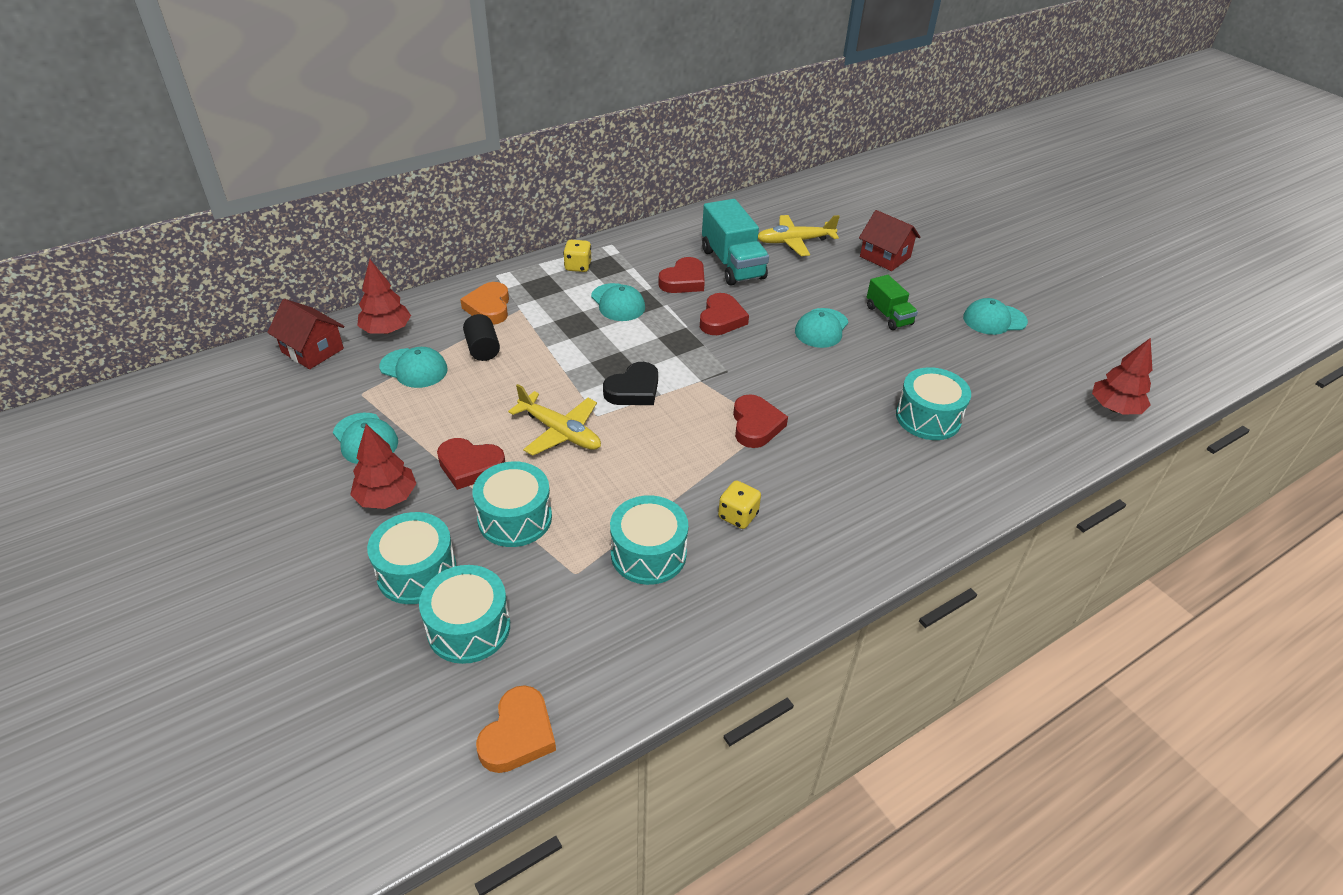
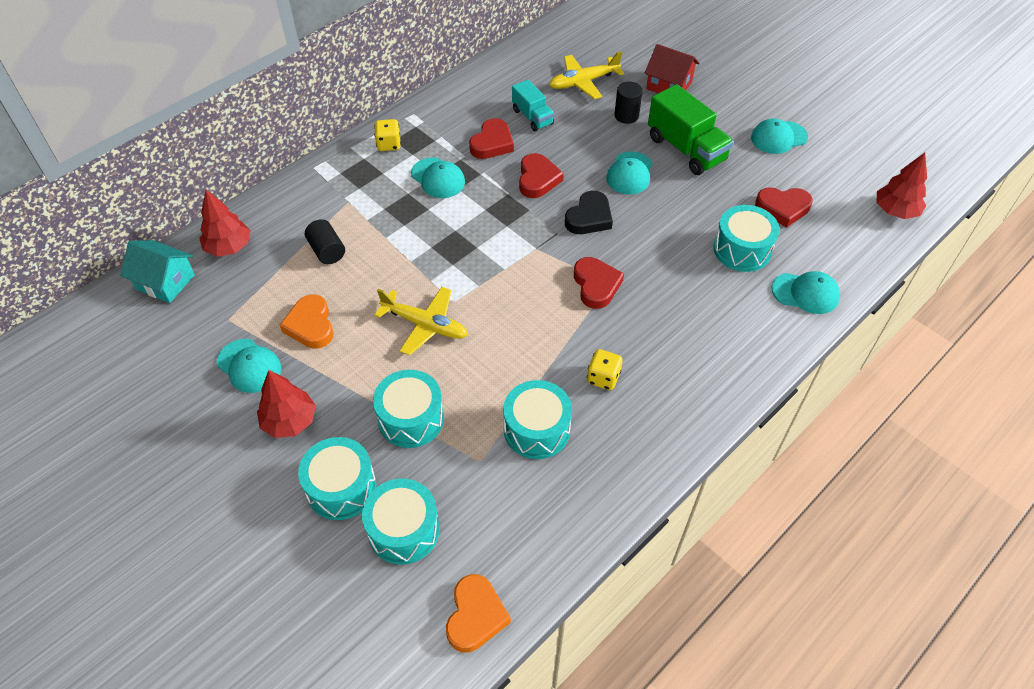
camera: 10 degrees left, 10 degrees up
red house [267,299,344,369] -> turquoise house [121,240,195,303]
turquoise cap [379,347,448,388] -> turquoise cap moved to [772,271,840,314]
red heart [437,438,505,490] -> red heart moved to [755,187,813,228]
orange heart [460,282,509,325] -> orange heart moved to [280,294,334,349]
black heart [603,362,658,405] -> black heart moved to [565,191,613,234]
turquoise truck [702,199,769,285] -> turquoise truck [512,80,554,131], size x0.59
green truck [867,275,918,330] -> green truck [648,84,734,175], size x1.69
none -> black cylinder [614,82,643,124]

